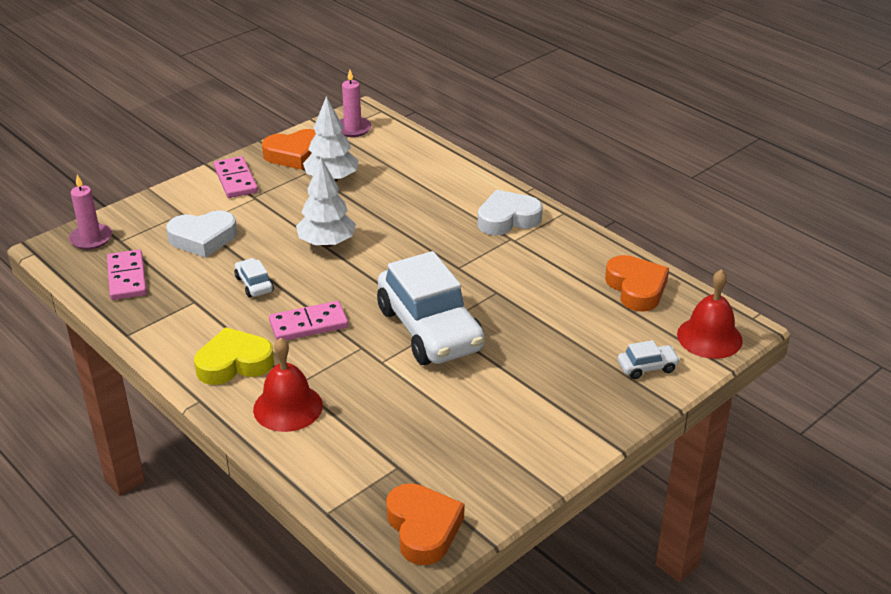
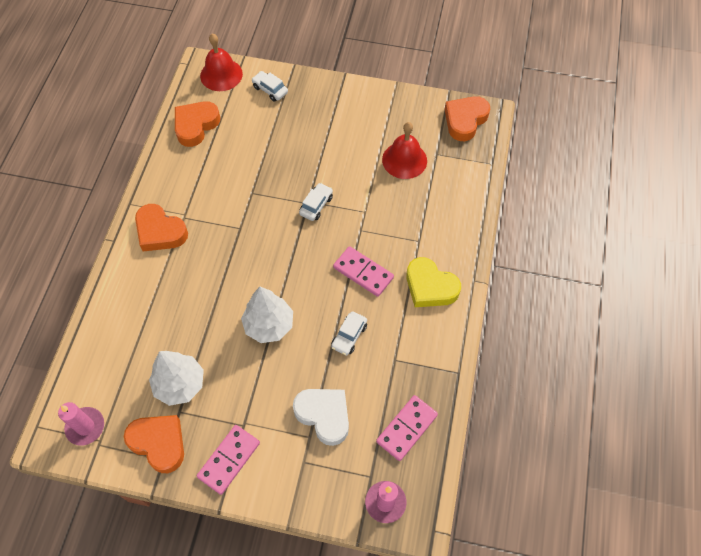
camera: 125 degrees left, 25 degrees up
red bell [253,337,323,432] -> red bell moved to [382,122,427,179]
white car [377,251,485,365] -> white car [299,183,333,221], size x0.41
white heart [478,190,543,235] -> orange heart [135,204,188,251]

